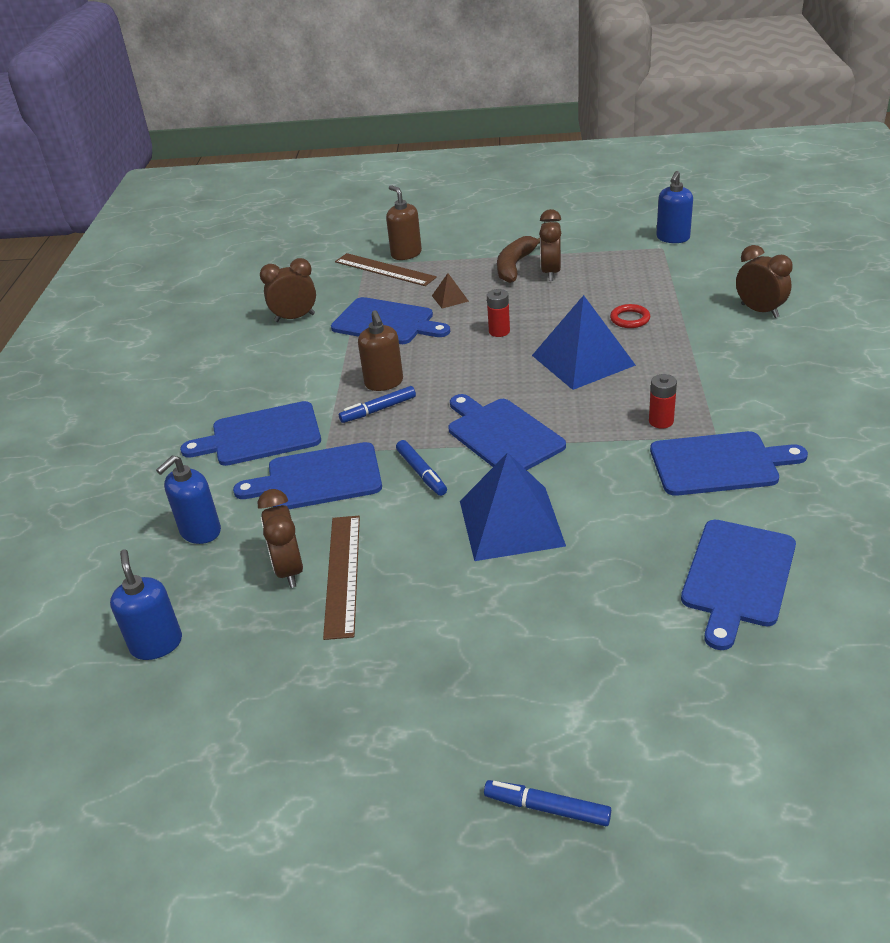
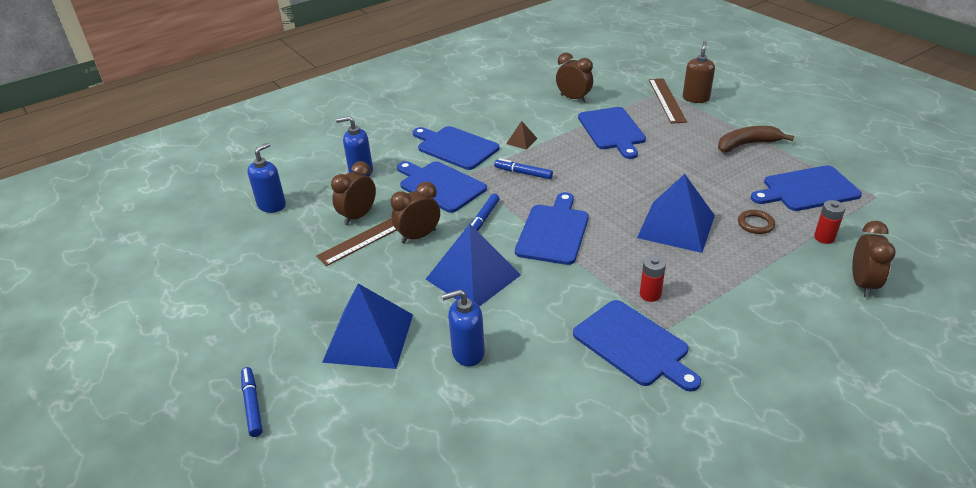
camera: 50 degrees right, 0 degrees up
brown soap dispenser [358,310,403,391] -> none
brown pyramid [432,273,469,309] -> brown pyramid moved to [506,121,538,150]
red battery [487,289,510,337] -> red battery moved to [814,200,845,244]
brown clock [539,209,561,281] -> brown clock moved to [391,182,440,243]
red ring [610,304,650,328] -> brown ring [738,210,775,234]
blue soap dispenser [656,171,693,243] -> blue soap dispenser moved to [442,289,485,367]
blue cutting board [681,520,796,650] -> blue cutting board moved to [751,165,862,211]
none -> blue pyramid [322,283,413,369]

